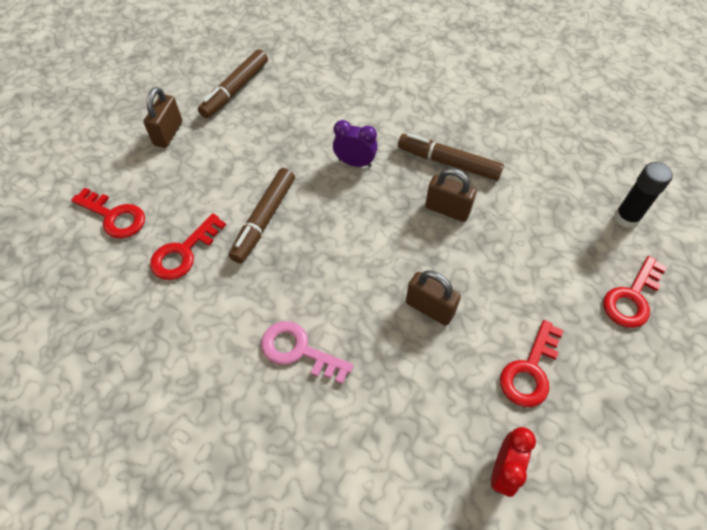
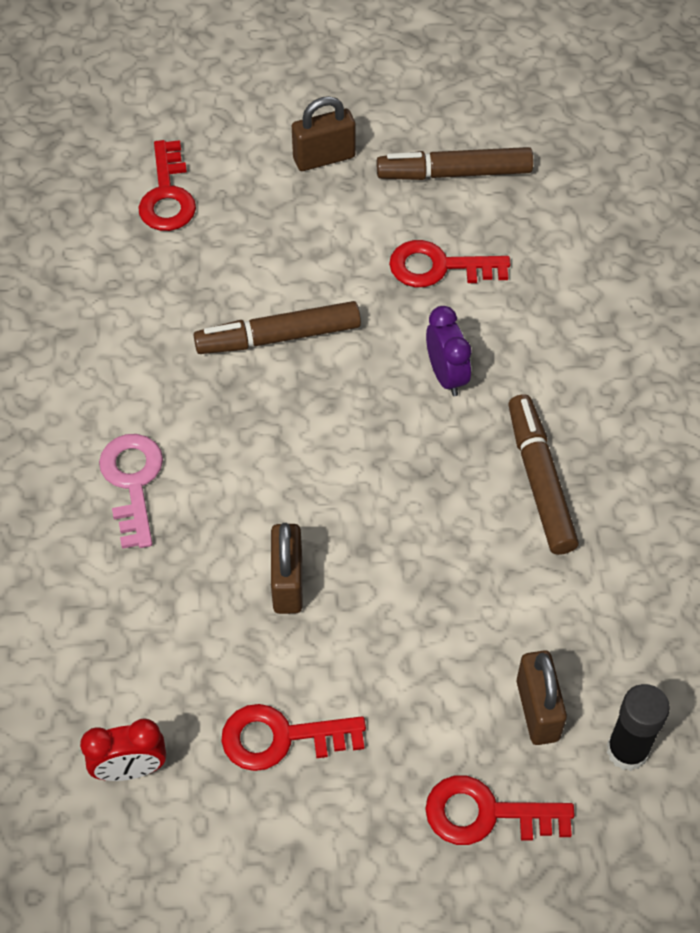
camera: 55 degrees right, 0 degrees up
red key [150,213,226,280] -> red key moved to [389,240,511,287]
brown padlock [425,168,477,222] -> brown padlock moved to [517,650,567,745]

